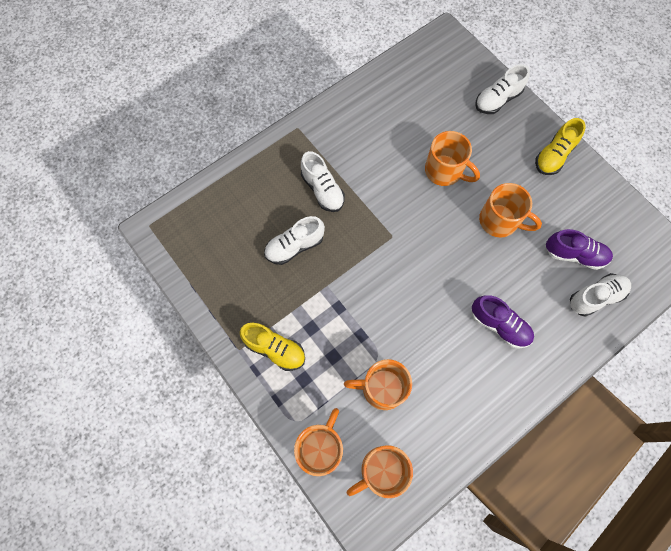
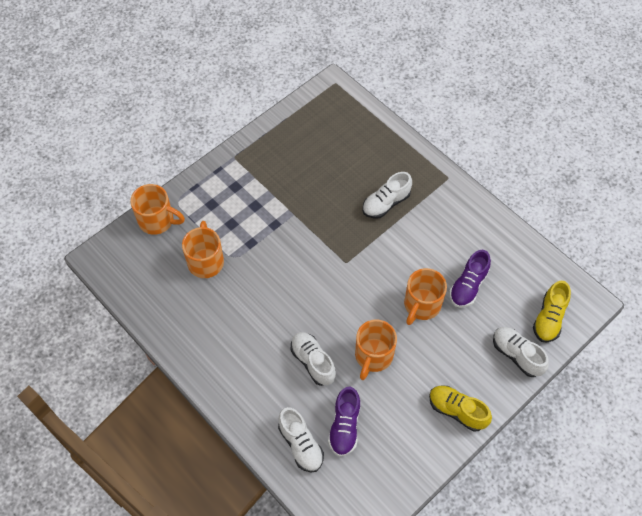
camera: 85 degrees right, 10 degrees down
yellow shoe [240,323,305,371] -> yellow shoe moved to [533,281,571,342]
white shoe [264,216,325,265] -> white shoe moved to [291,332,336,386]
orange mug [347,445,413,498] -> none
purple shoe [472,295,534,349] -> purple shoe moved to [449,250,491,308]

